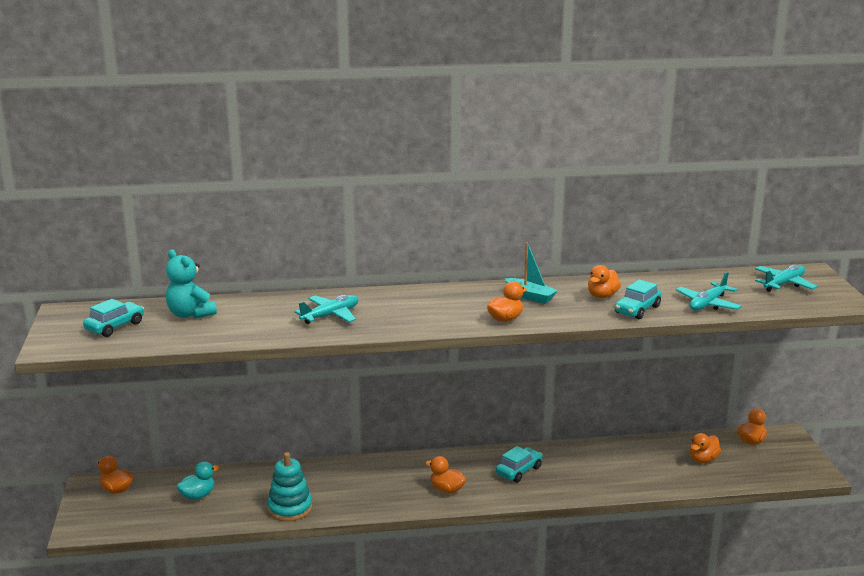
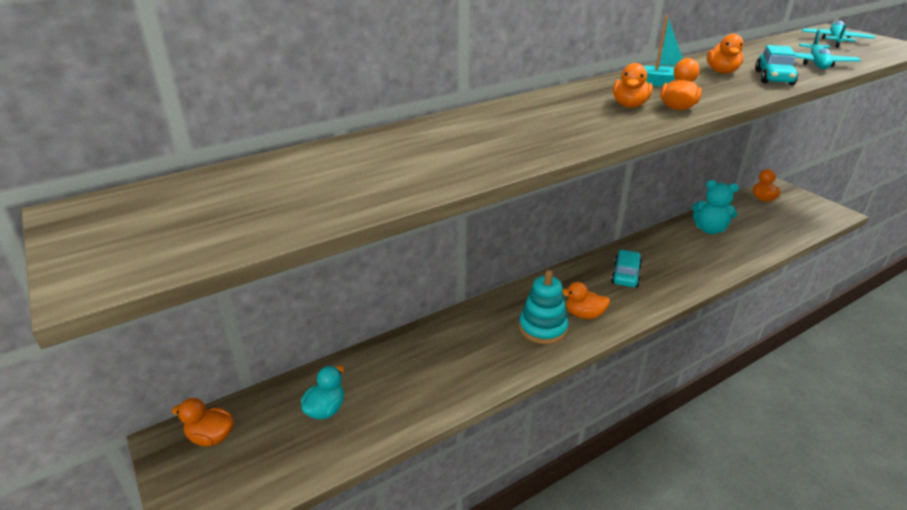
camera: 25 degrees left, 10 degrees up
turquoise car [83,299,144,337] -> none
turquoise teddy bear [166,250,217,319] -> turquoise teddy bear moved to [692,180,739,234]
turquoise stacking toy [267,452,312,521] -> turquoise stacking toy moved to [519,270,568,344]
turquoise plane [295,295,358,324] -> none
orange duck [690,433,721,463] -> orange duck moved to [613,63,653,108]

